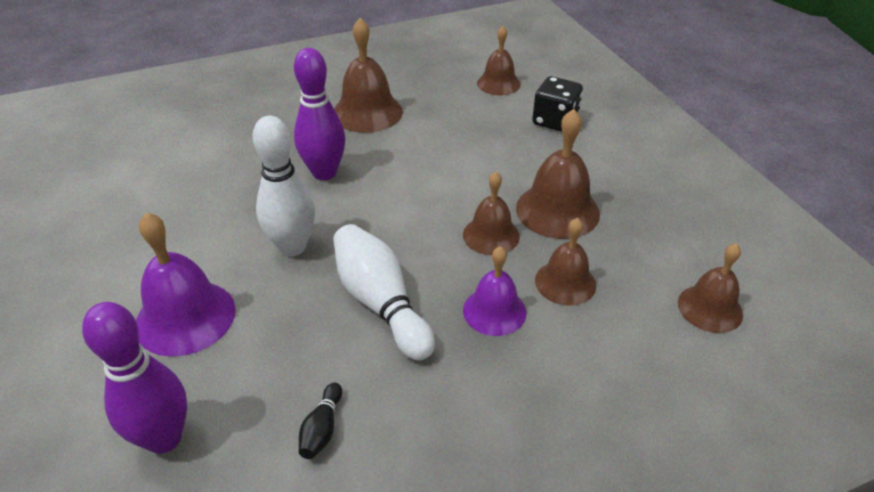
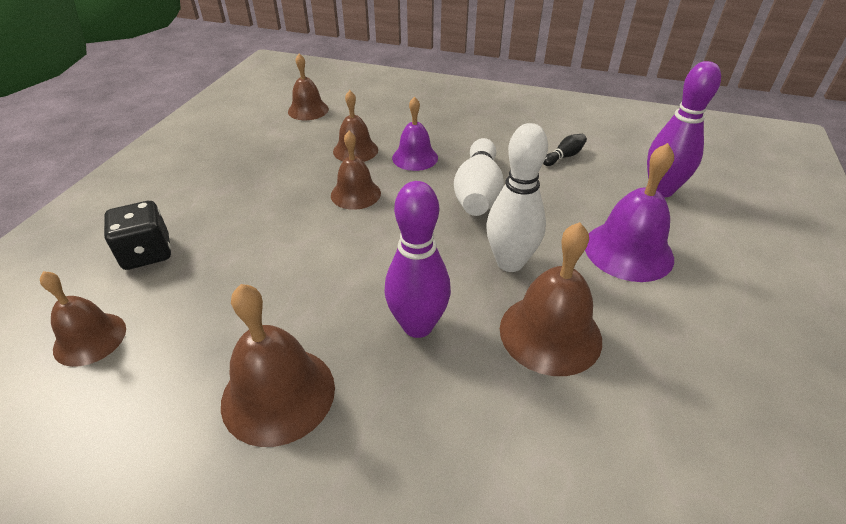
camera: 140 degrees left, 0 degrees up
brown bell [516,109,600,239] -> brown bell moved to [500,222,602,376]

